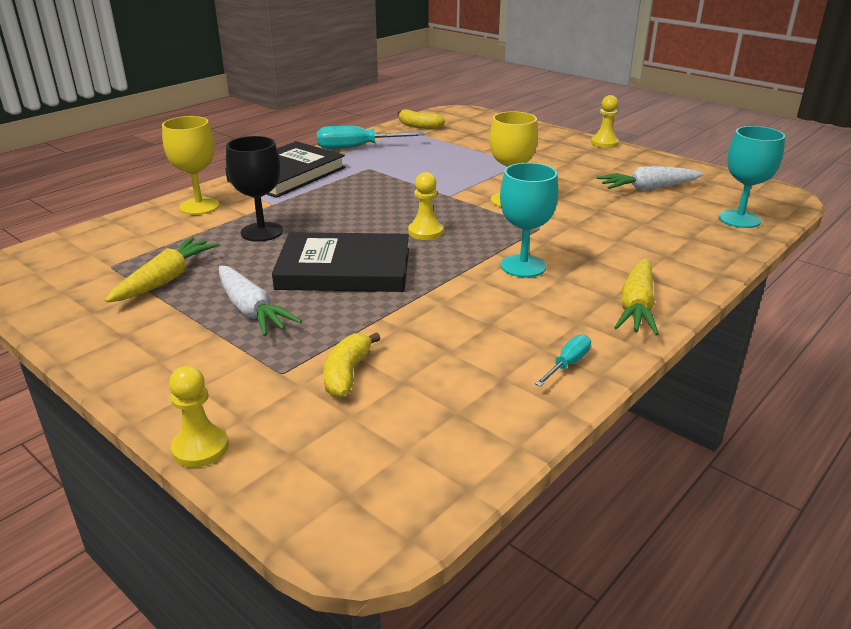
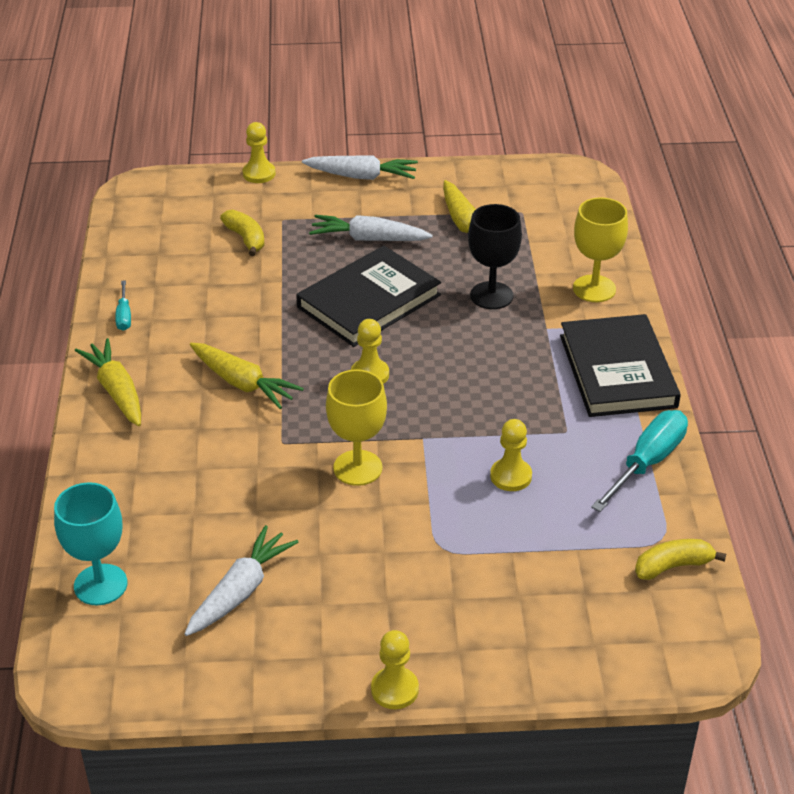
camera: 135 degrees right, 10 degrees up
turquoise goblet [500,163,558,277] -> yellow carrot [190,343,304,409]
none -> white carrot [302,155,418,180]
none -> yellow pawn [490,419,532,491]

